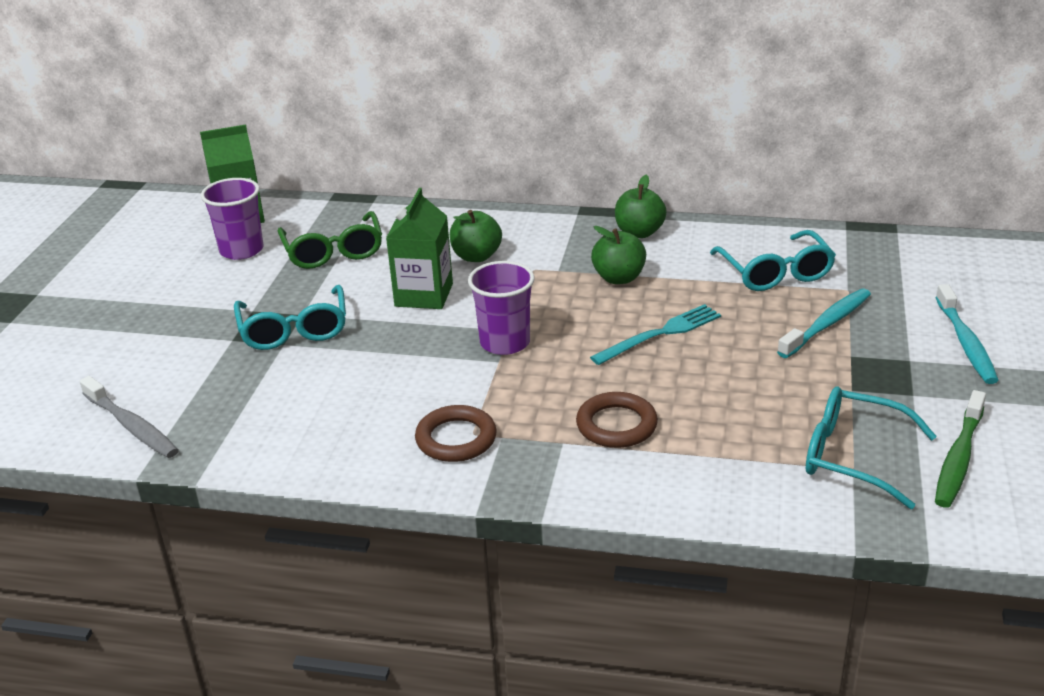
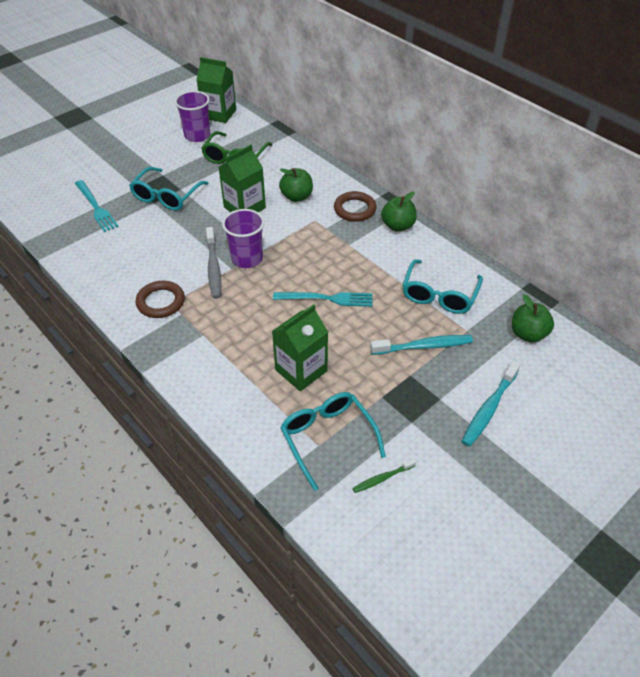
camera: 35 degrees right, 15 degrees up
grey toothbrush [79,376,179,458] -> grey toothbrush moved to [206,227,221,299]
brown ring [576,392,658,448] -> brown ring moved to [334,191,376,222]
green apple [591,226,646,284] -> green apple moved to [512,295,554,343]
green toothbrush [935,390,986,508] -> green toothbrush [352,458,416,493], size x0.58
none -> turquoise fork [75,180,119,232]
none -> green carton [272,304,328,391]

